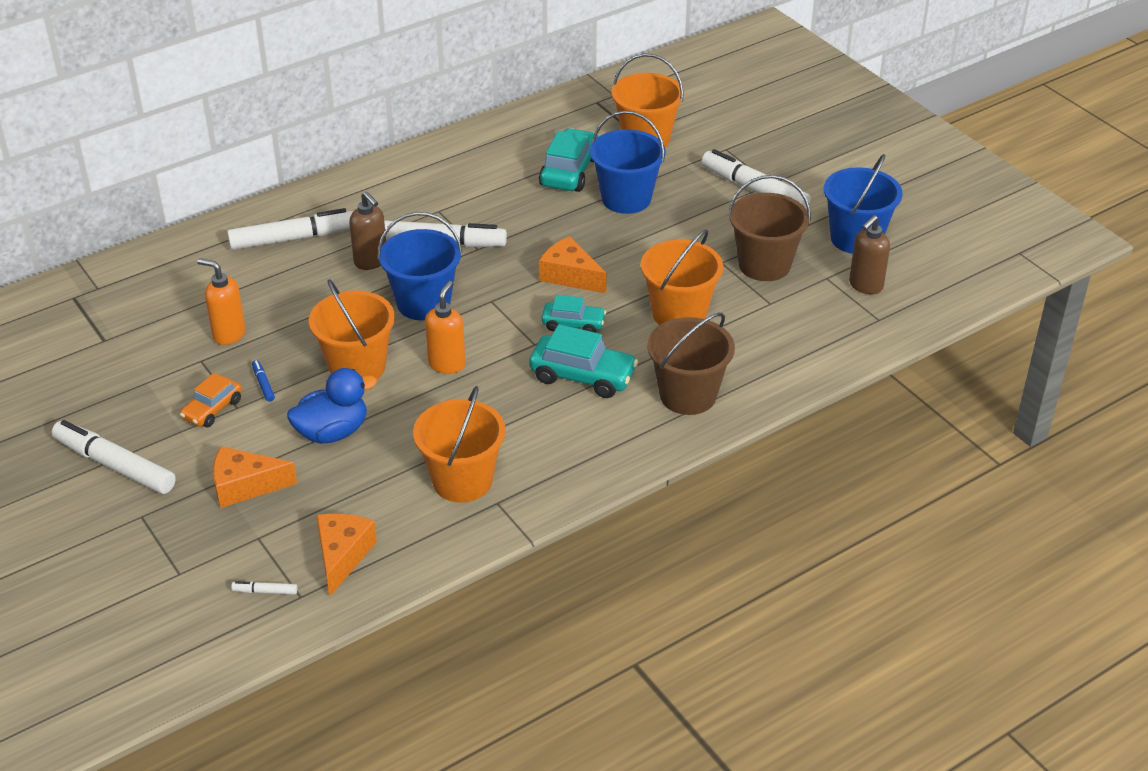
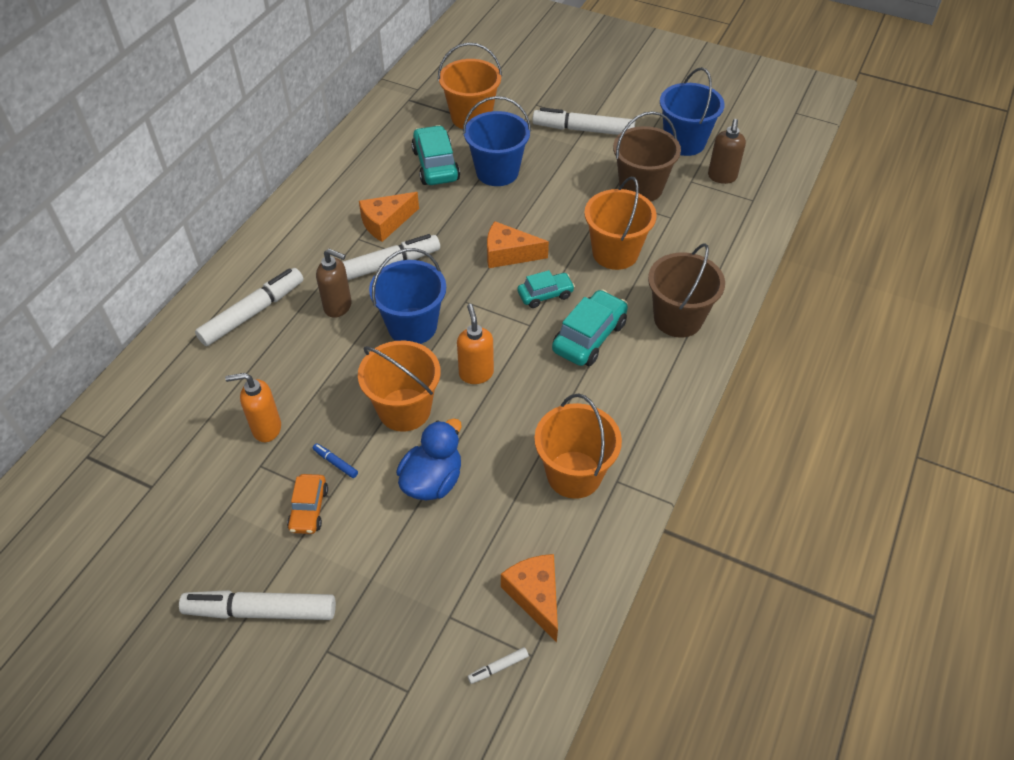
camera: 30 degrees left, 10 degrees up
orange cheese [213,446,297,508] -> orange cheese moved to [359,192,419,242]
turquoise car [529,324,638,398] -> turquoise car turned 45 degrees counterclockwise [552,290,628,366]

